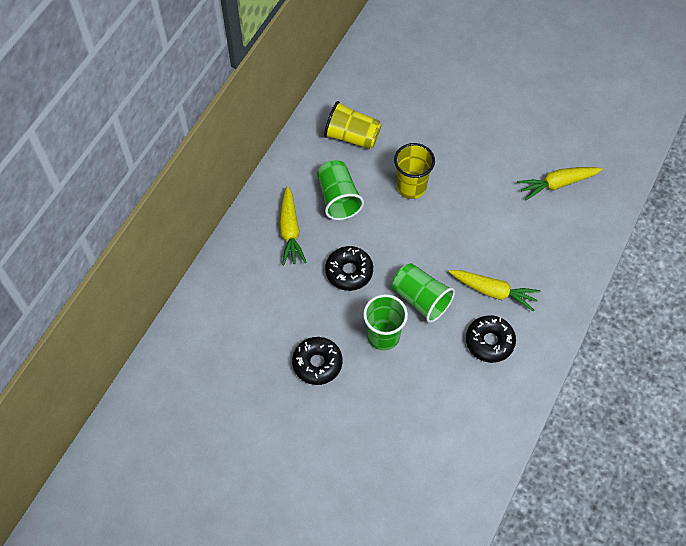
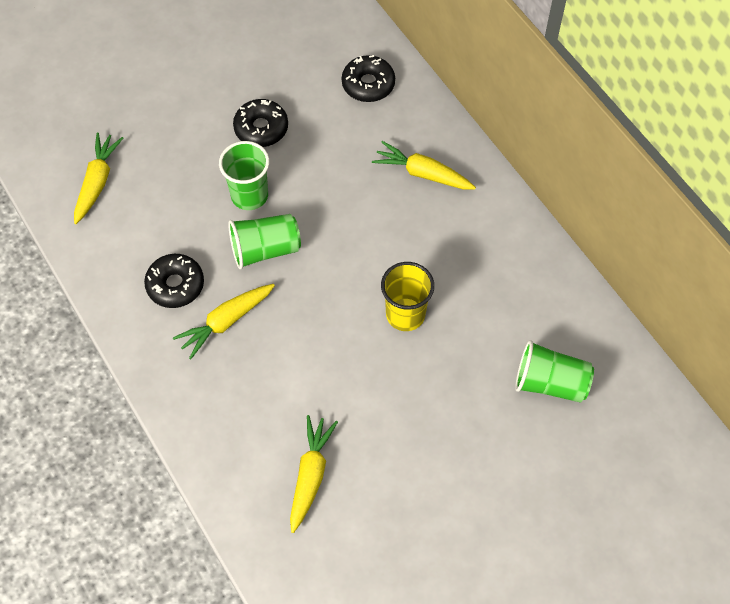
camera: 120 degrees right, 0 degrees up
green cup [317,160,364,220] -> green cup moved to [515,340,594,403]
yellow cup [324,101,382,149] -> none
black donut [325,246,373,291] -> black donut moved to [342,55,395,102]
none -> yellow carrot [74,133,123,224]

